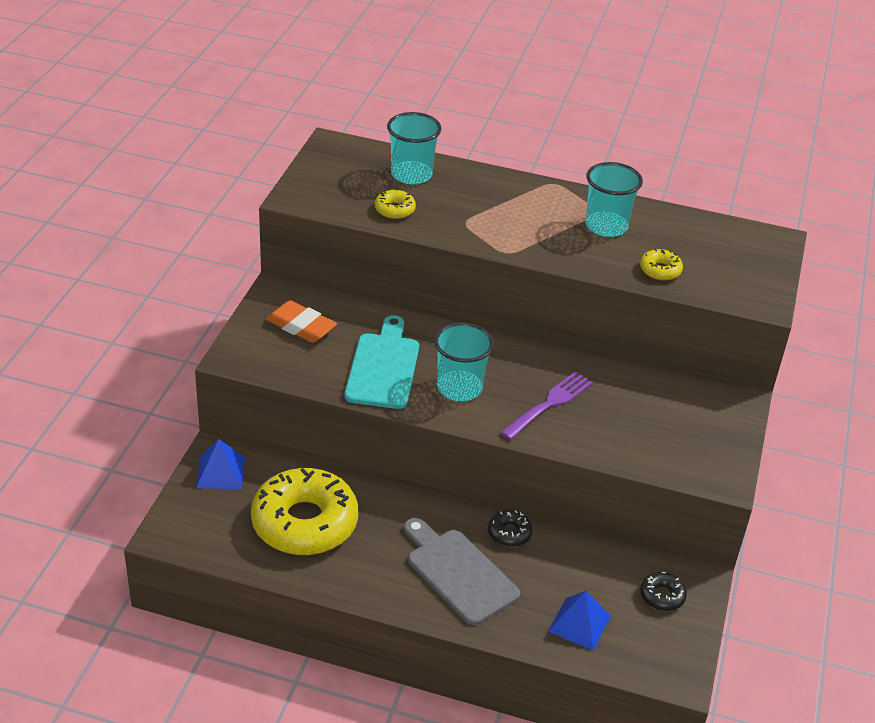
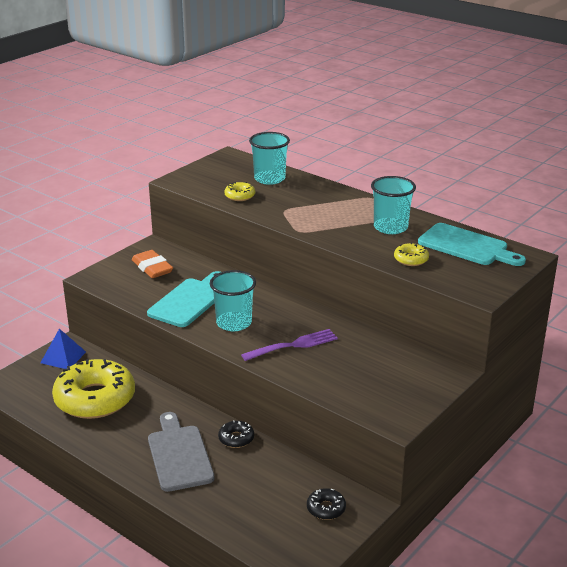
camera: 25 degrees right, 10 degrees down
blue pyramid [548,591,611,650] -> none
none -> turquoise cutting board [418,223,526,266]

